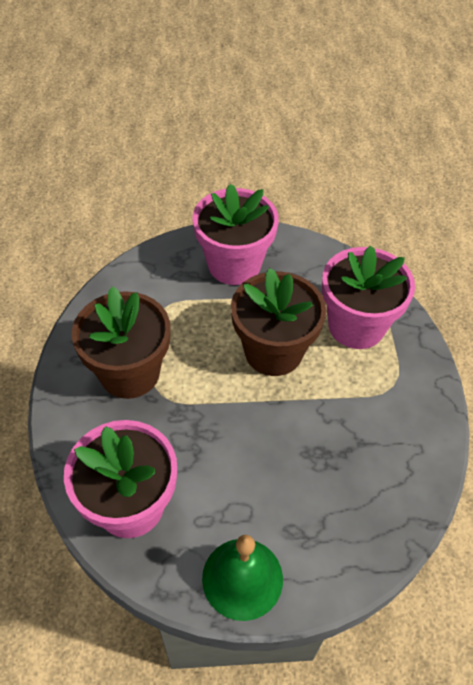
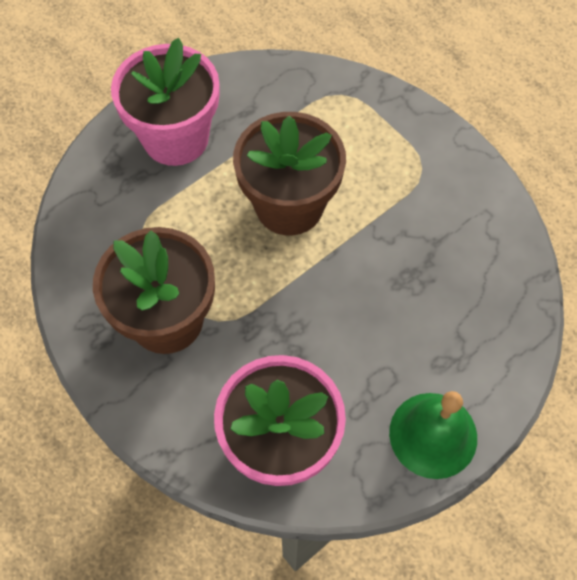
camera: 35 degrees left, 10 degrees up
pink flower pot [322,246,415,349] -> none

